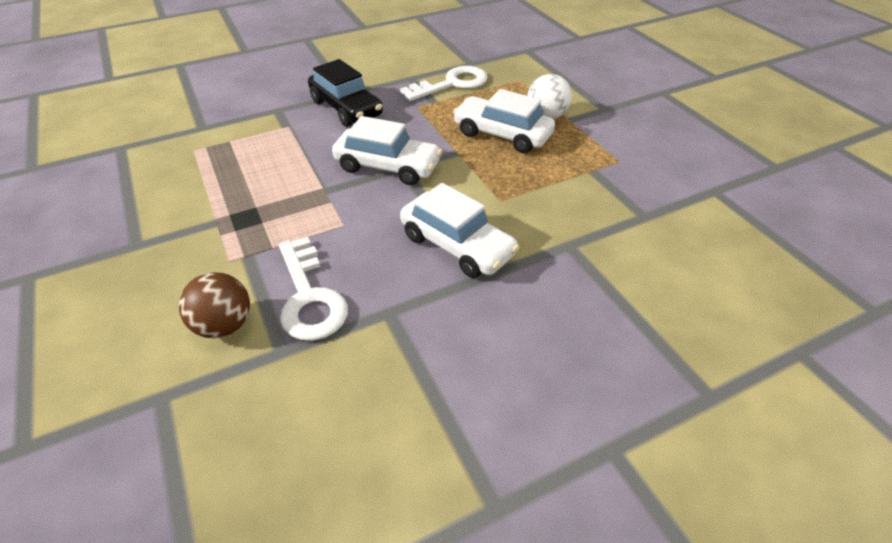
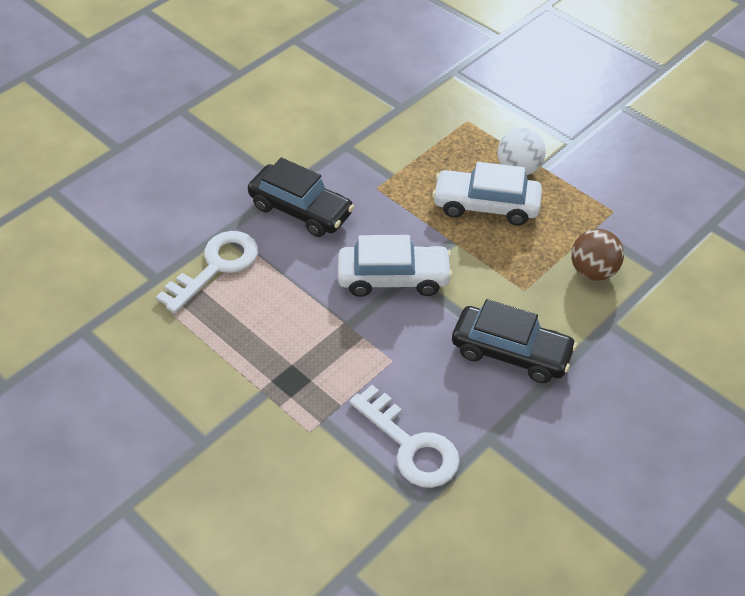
camera: 20 degrees left, 5 degrees up
brown ball [179,272,250,338] -> brown ball moved to [571,229,624,281]
white key [400,66,488,101] -> white key moved to [156,231,258,313]
white car [400,183,520,278] -> black car [452,299,577,383]

